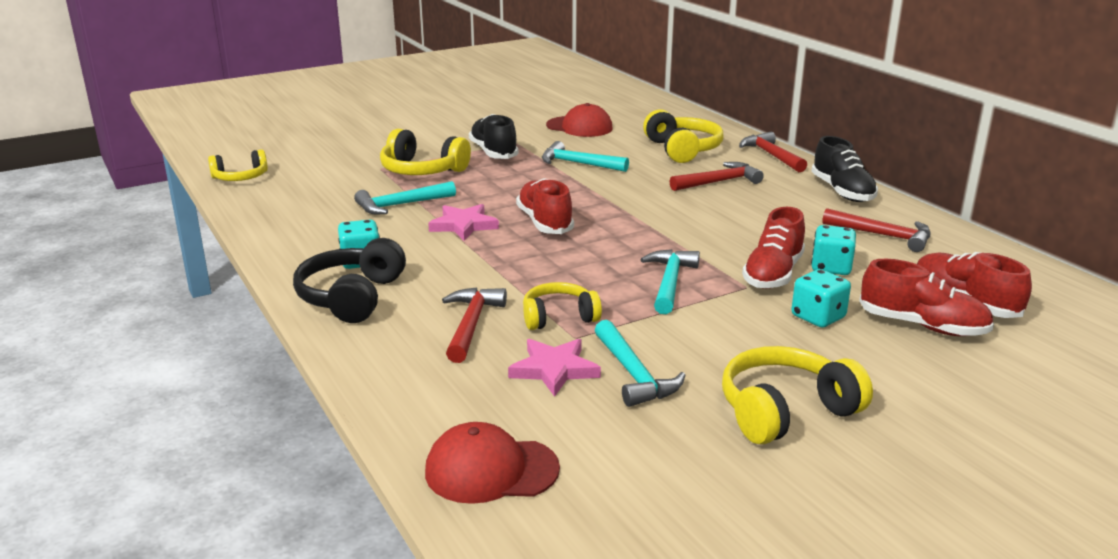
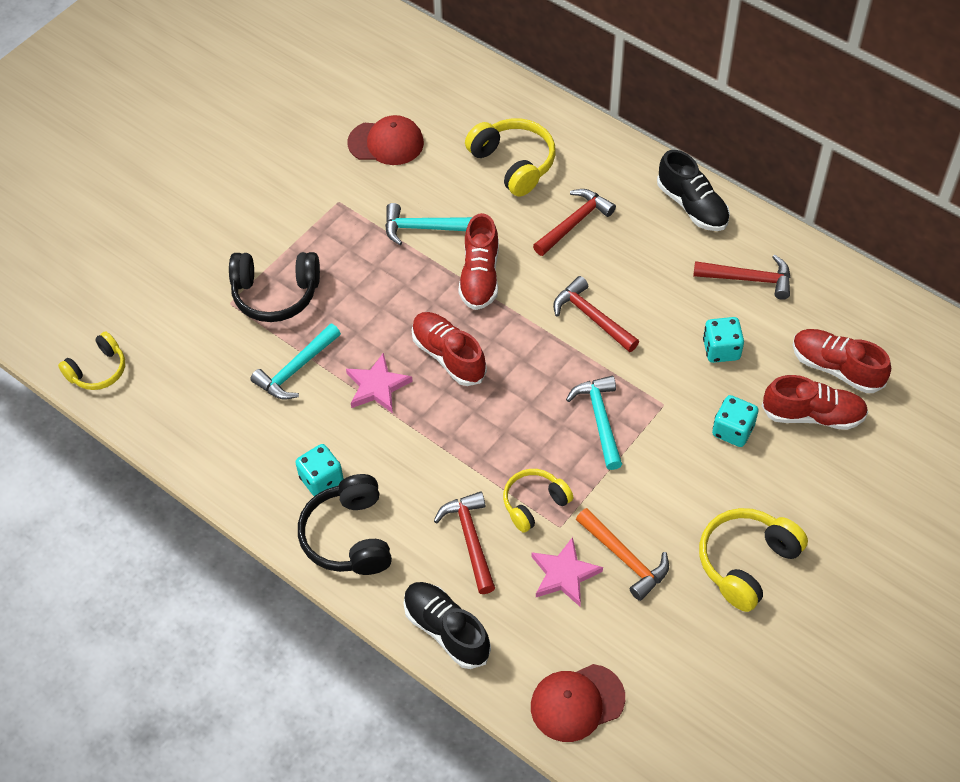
camera: 20 degrees left, 30 degrees up
yellow headphones [380,129,471,175] -> black headphones [229,252,320,322]
black shoe [469,114,519,159] -> black shoe moved to [403,582,491,669]
turquoise hammer [595,320,686,407] -> orange hammer [576,508,669,601]
red hammer [739,132,807,172] -> red hammer moved to [553,276,639,352]
red shoe [742,207,805,289] -> red shoe moved to [458,213,499,310]

